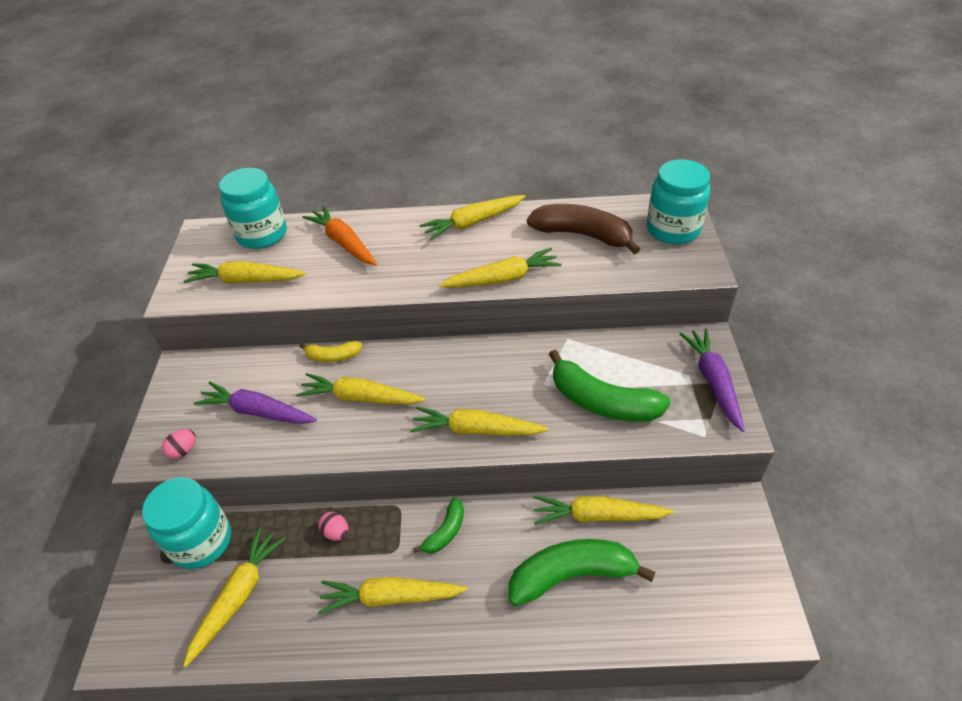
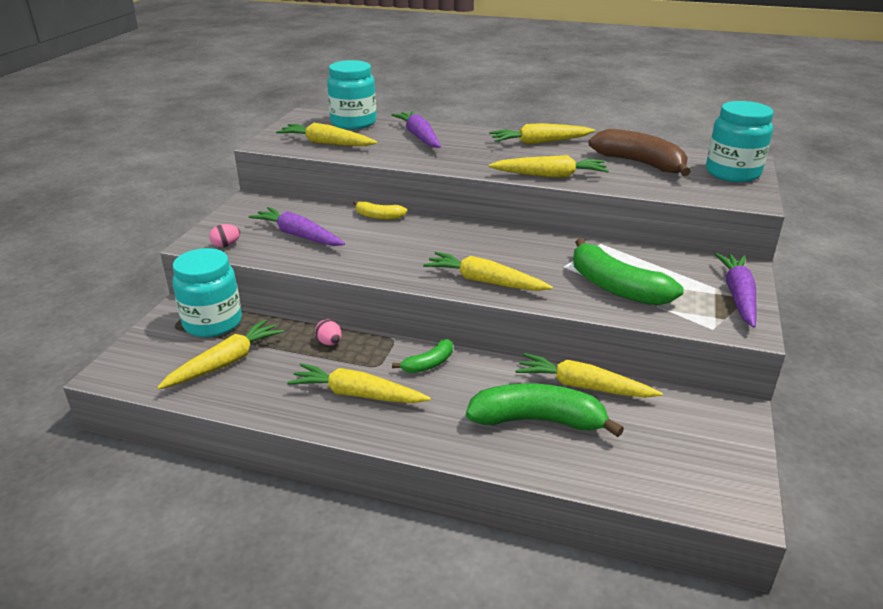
camera: 15 degrees right, 15 degrees down
yellow carrot [296,373,425,405] -> none
orange carrot [302,206,377,265] -> purple carrot [391,111,441,148]

